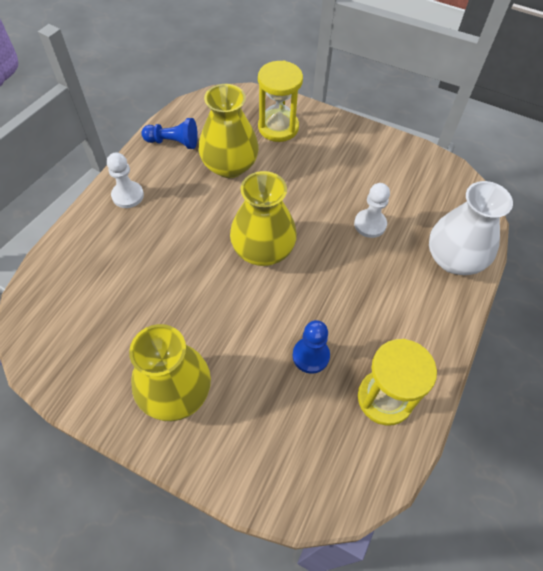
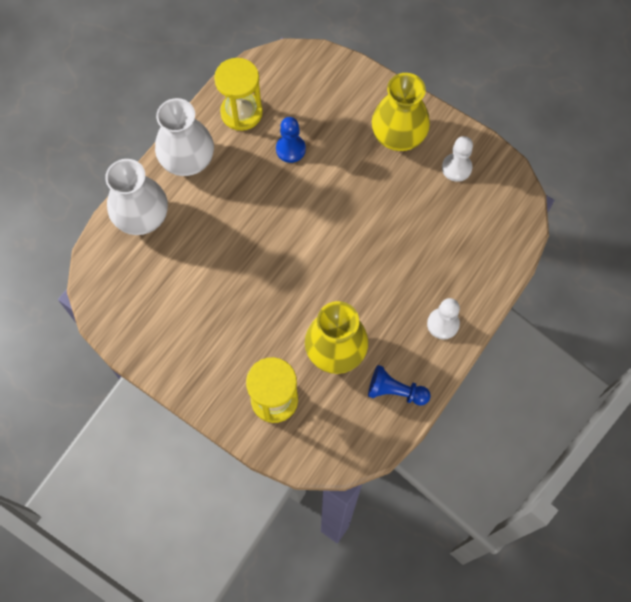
camera: 170 degrees left, 10 degrees up
yellow vase [230,171,297,266] -> none
white pawn [354,183,390,238] -> white pawn moved to [442,136,473,182]
none -> white vase [155,98,214,176]

